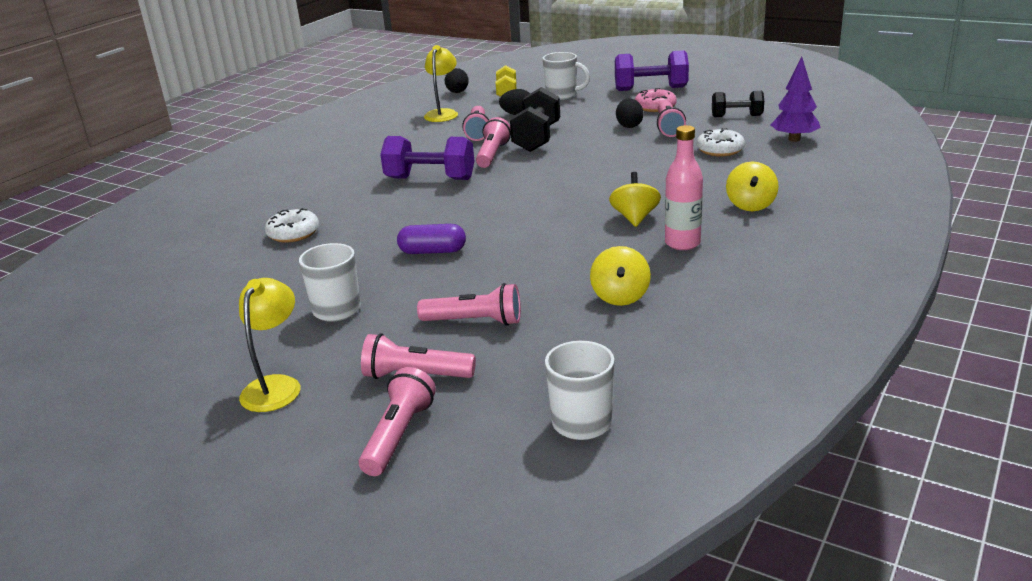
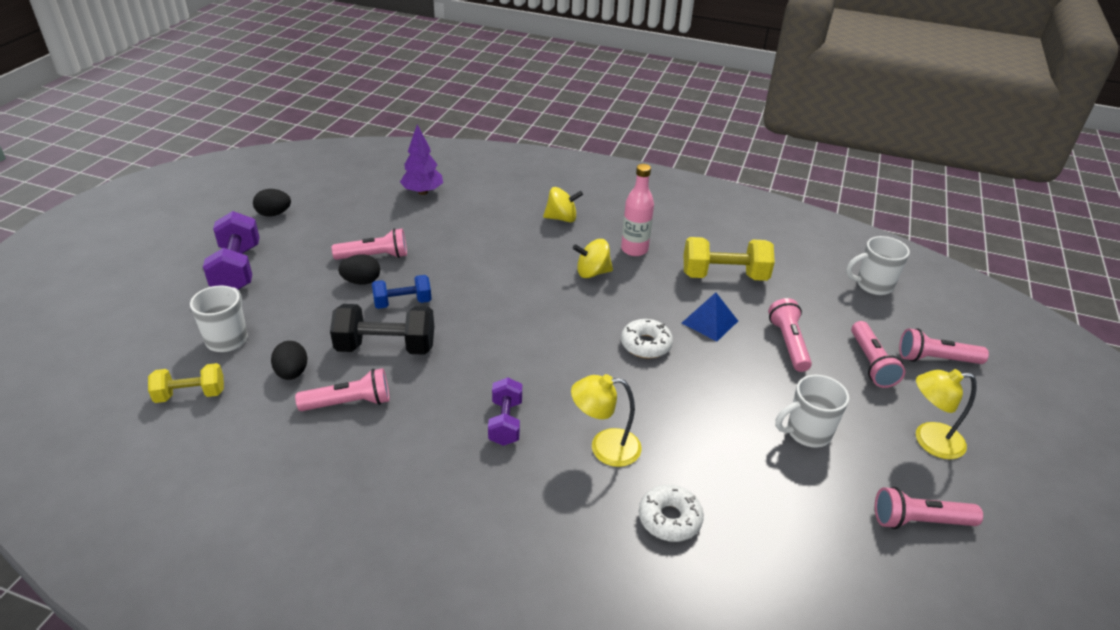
camera: 105 degrees left, 10 degrees up
purple dumbbell [380,136,474,180] -> purple dumbbell [488,377,522,446], size x0.63
purple capsule [397,224,466,254] -> none
yellow lamp [424,45,458,122] -> yellow lamp moved to [571,374,642,467]
black egg [445,68,469,93] -> black egg moved to [253,189,291,217]
pink flashlight [476,117,511,168] -> pink flashlight moved to [875,487,983,529]
yellow spinning top [590,246,651,306] -> yellow dumbbell [684,237,775,281]
pink donut [635,88,677,112] -> none
white donut [697,128,745,157] -> white donut moved to [621,319,673,359]
black dumbbell [712,91,764,117] -> none
none -> blue dumbbell [372,275,432,309]
none -> blue pyramid [682,292,738,341]

